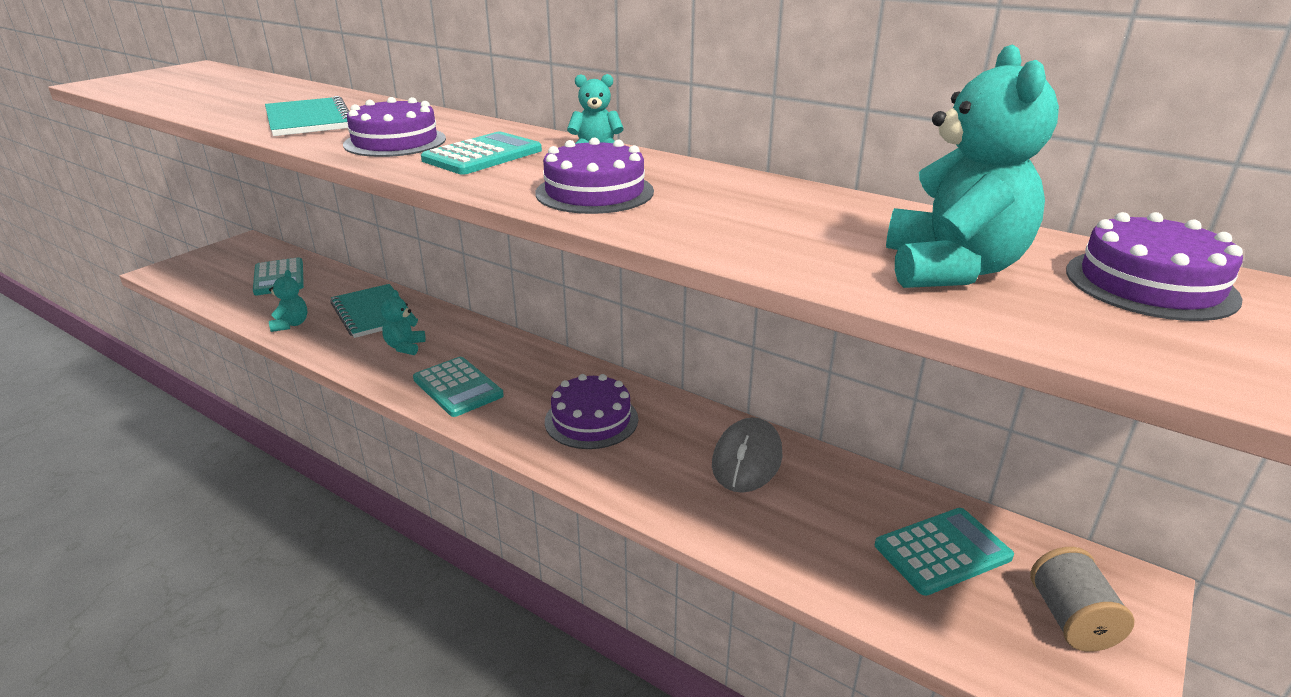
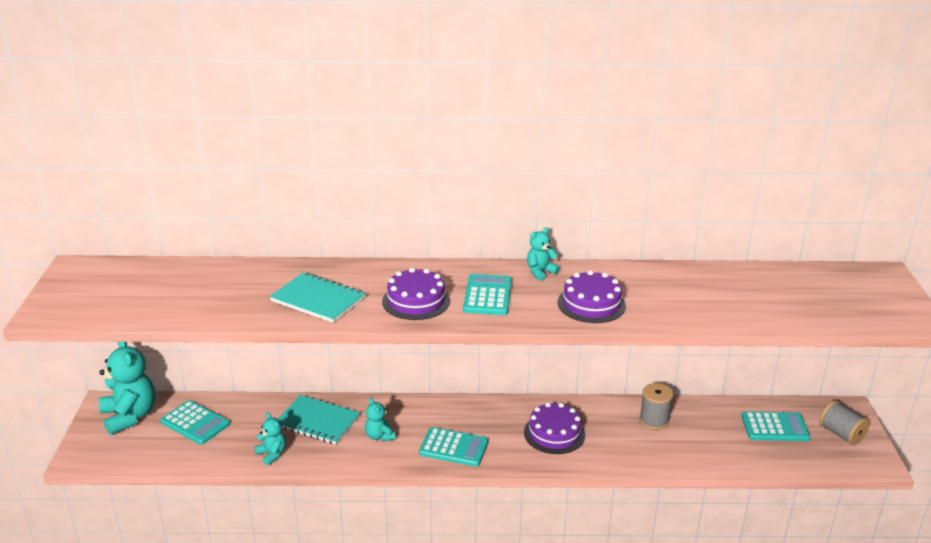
camera: 35 degrees left, 0 degrees up
grey mouse [712,417,783,493] -> grey spool [639,383,673,430]
turquoise calculator [875,508,1014,596] -> turquoise calculator turned 60 degrees clockwise [741,411,811,441]
turquoise teddy bear [886,44,1059,288] -> turquoise teddy bear moved to [99,342,155,435]
purple cake [1066,212,1243,321] -> none

